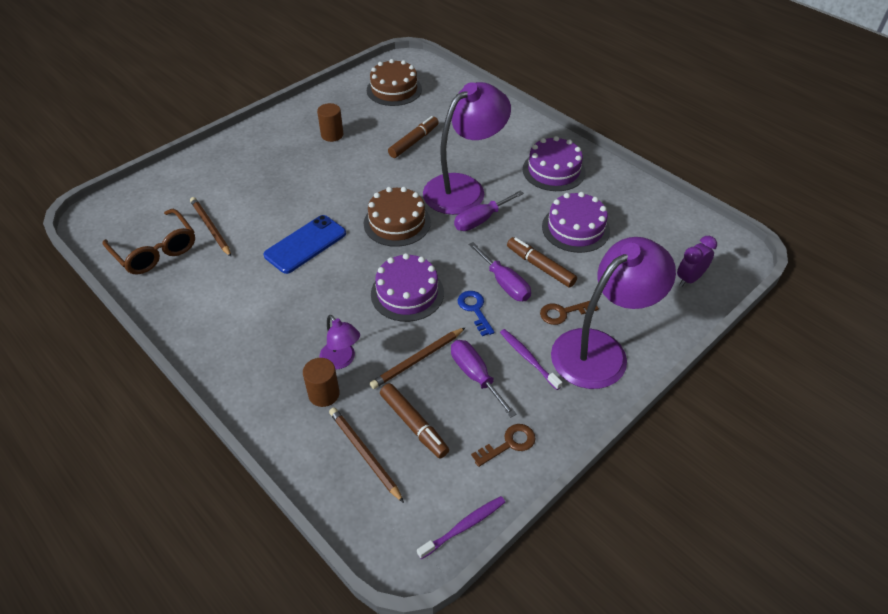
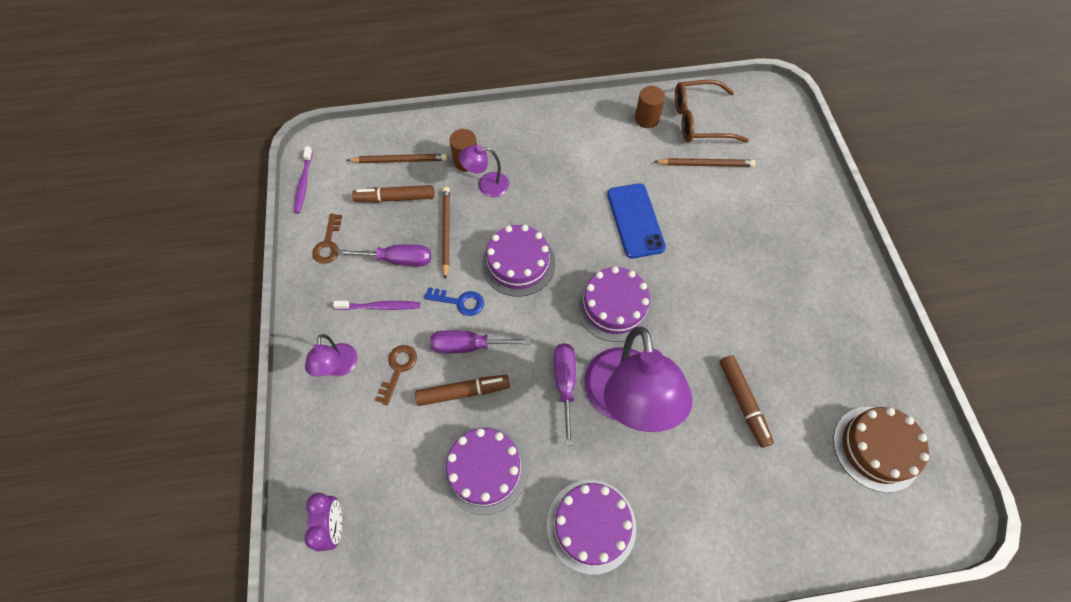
camera: 125 degrees right, 15 degrees up
brown cylinder [317,103,344,142] -> brown cylinder moved to [635,86,665,128]
brown cake [364,187,431,247] -> purple cake [576,266,653,342]
purple lamp [551,237,676,389] -> purple lamp [305,334,357,377], size x0.47

